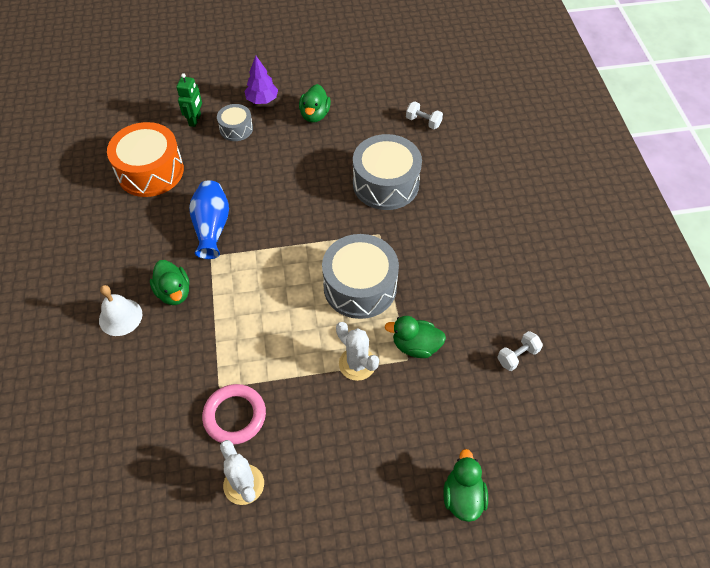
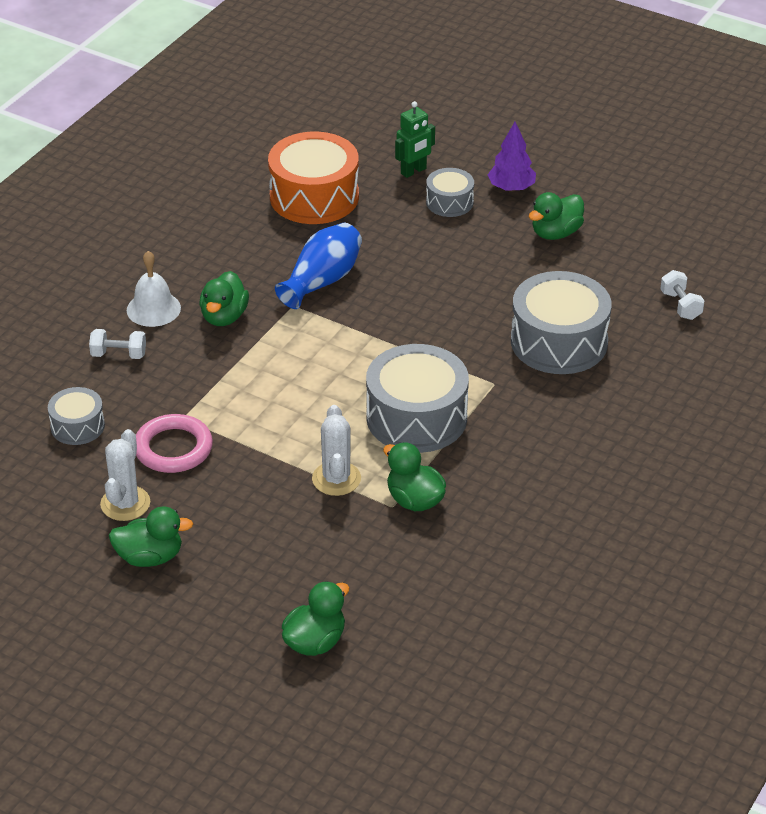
camera: 40 degrees right, 15 degrees down
white dumbbell [497,331,543,371] -> white dumbbell moved to [89,329,146,359]
none -> grey drum [48,387,105,445]
none -> green duck [109,506,193,567]

